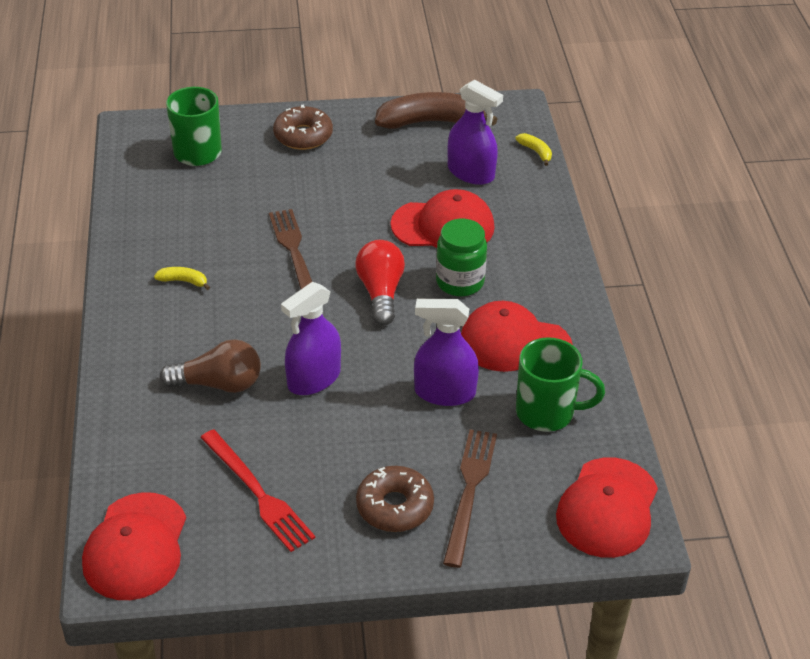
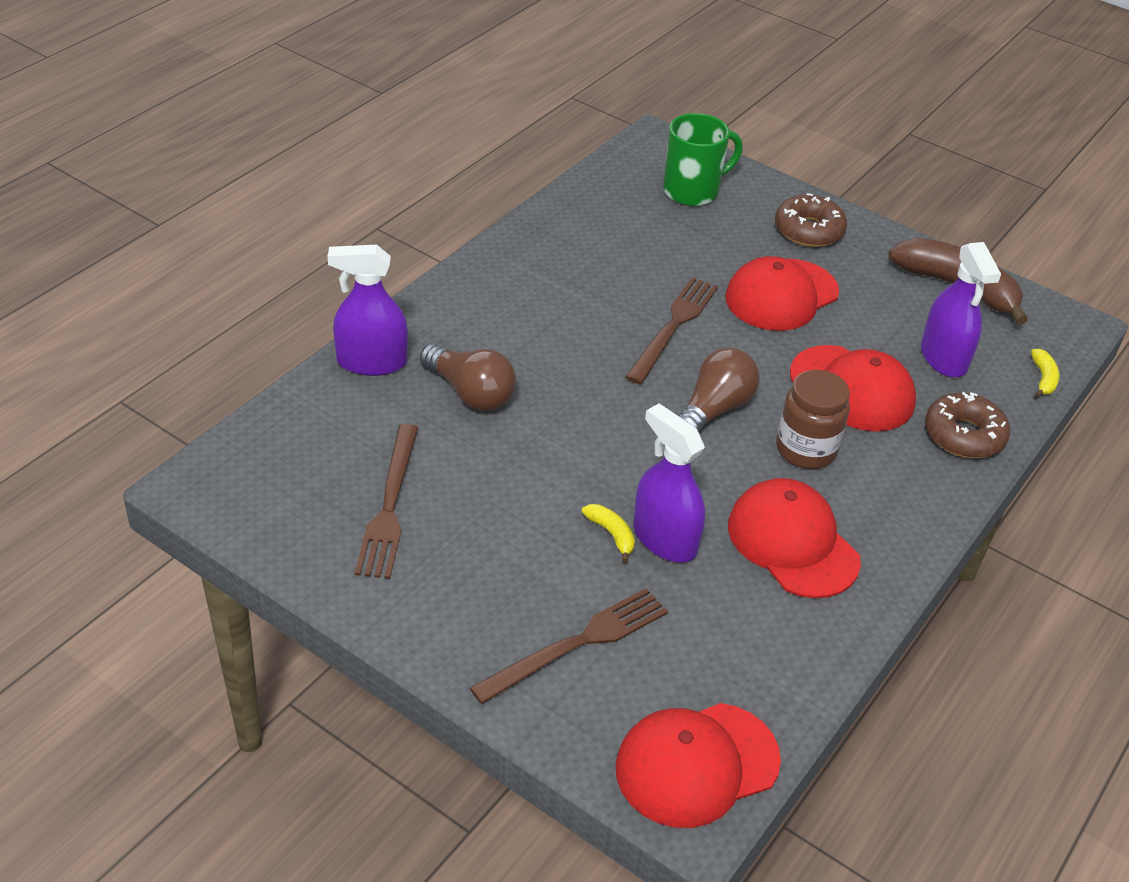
camera: 40 degrees right, 0 degrees up
red cap [82,492,186,600] -> red cap moved to [725,256,839,331]
yellow banana [154,267,210,290] -> yellow banana moved to [582,504,635,563]
red fork [200,429,315,552] -> brown fork [355,424,418,579]
purple spray bottle [281,282,341,395] -> purple spray bottle moved to [327,245,408,376]
red light bulb [356,240,405,325] -> brown light bulb [678,347,760,432]
brown donut [356,466,434,532] -> brown donut moved to [925,392,1010,458]
green jar [436,219,487,296] -> brown jar [776,370,850,469]
green mug [516,337,605,432] -> none

